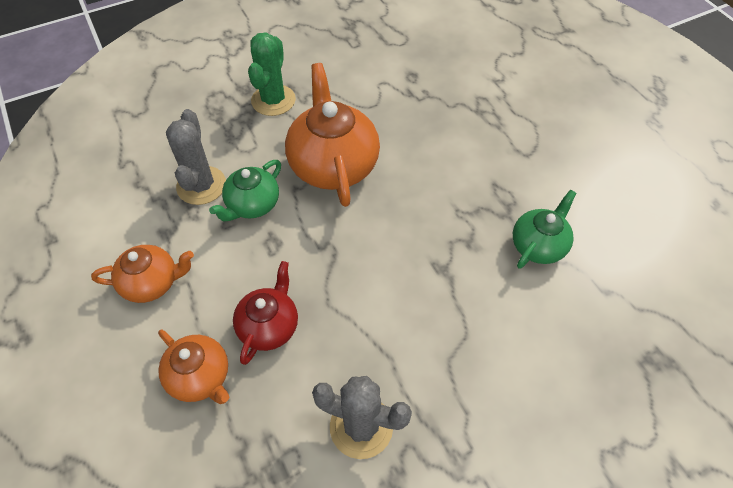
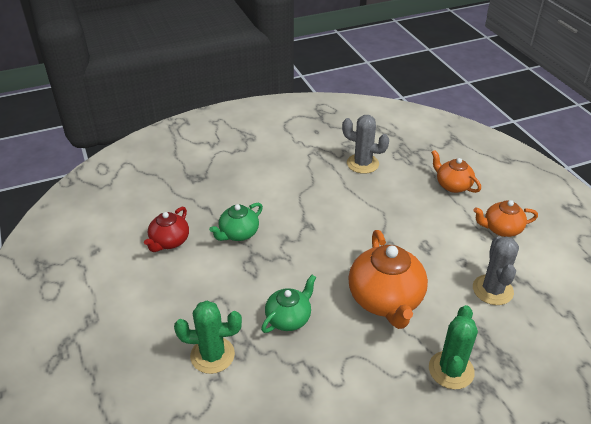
camera: 175 degrees left, 15 degrees down
green teapot [209,160,281,221] -> green teapot moved to [261,275,316,333]
red teapot [233,261,298,365] -> red teapot moved to [144,207,189,252]
none -> green cactus [174,301,242,374]

